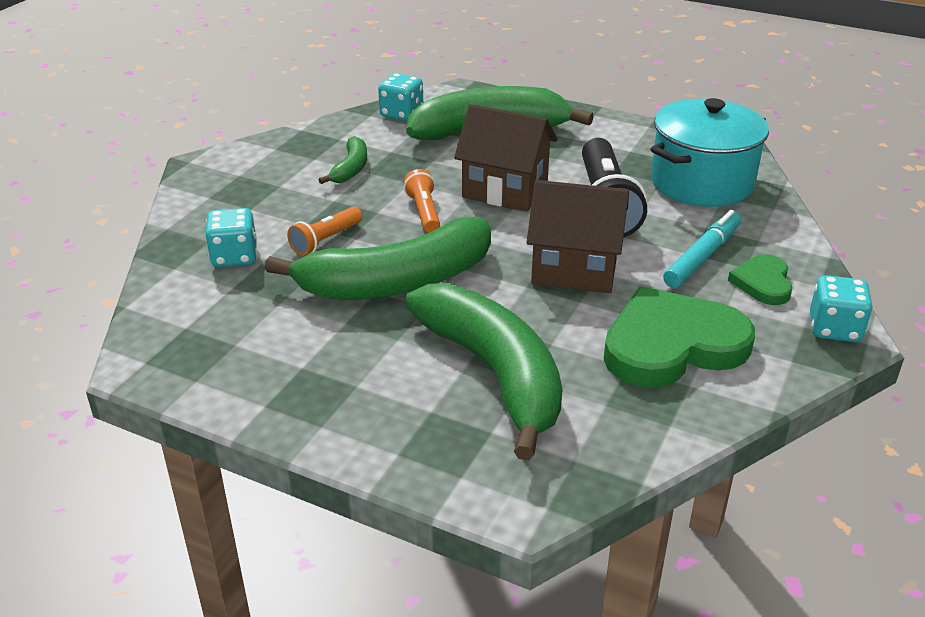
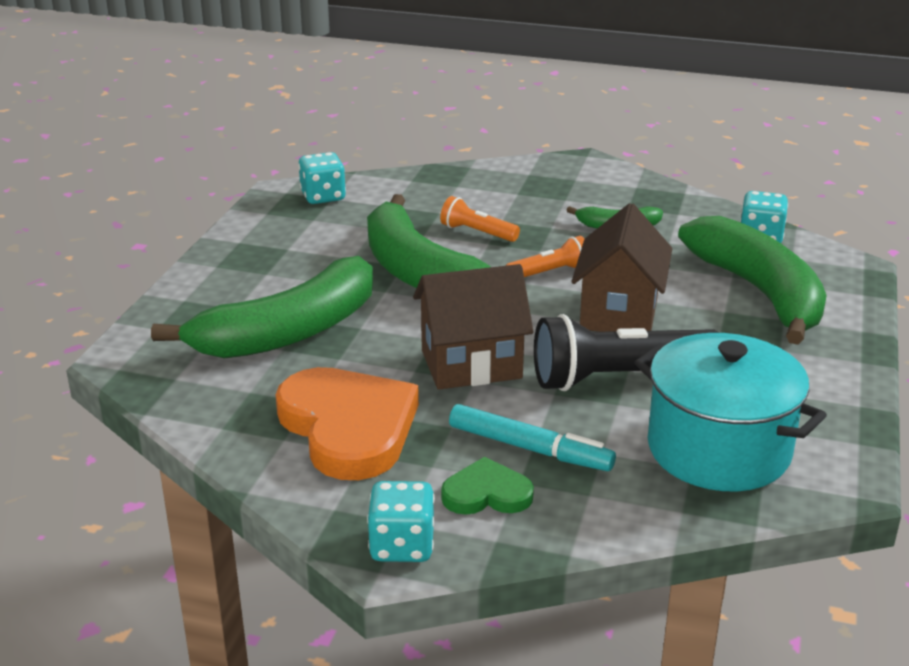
camera: 80 degrees right, 5 degrees down
turquoise dice [206,208,257,267] -> turquoise dice moved to [298,152,346,204]
brown house [526,180,629,293] -> brown house turned 75 degrees clockwise [413,264,534,390]
green heart [604,287,755,388] -> orange heart [276,367,419,480]

